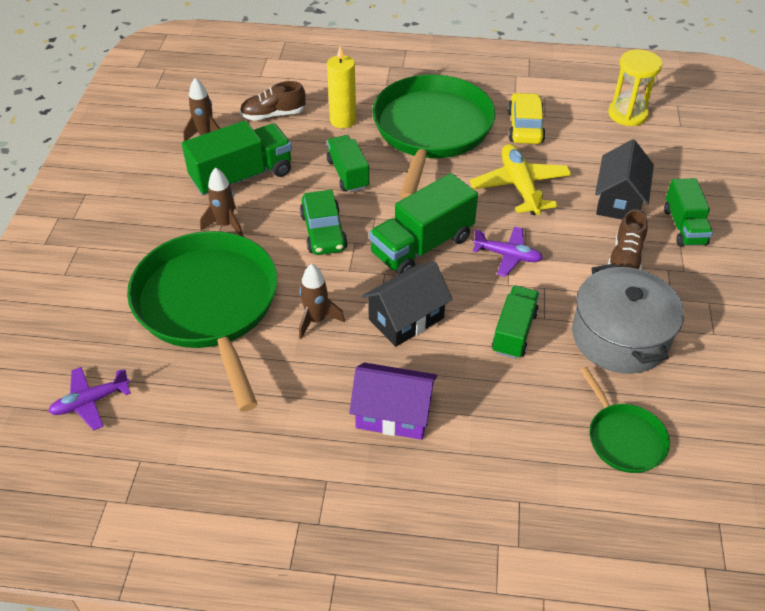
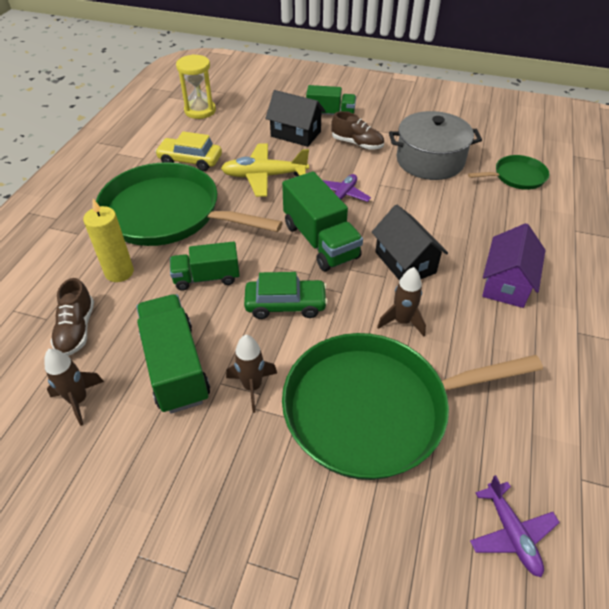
camera: 80 degrees left, 0 degrees up
green truck [492,286,539,359] -> none

